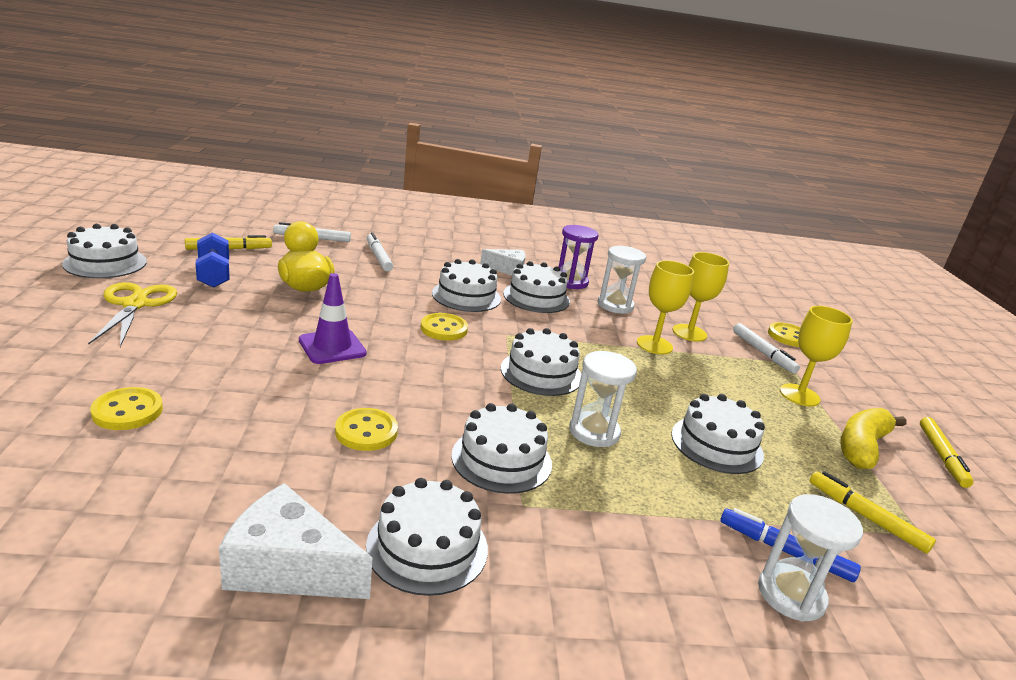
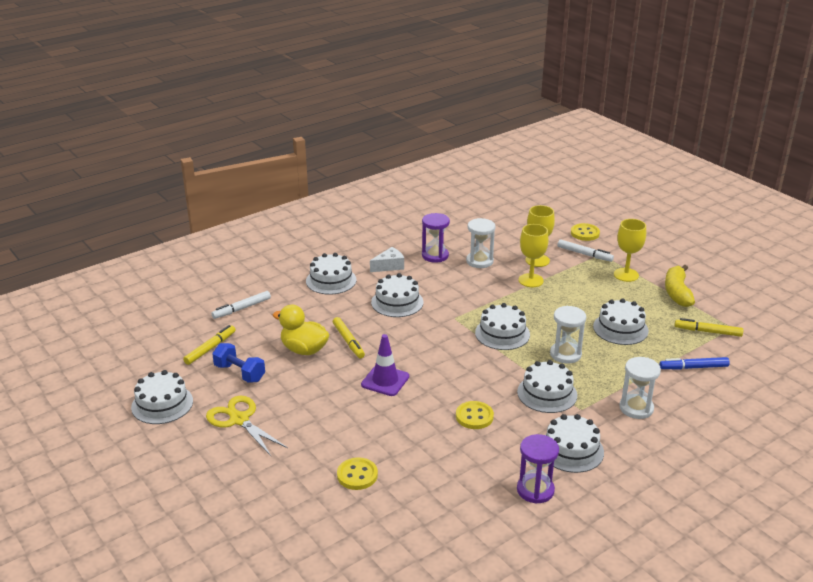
camera: 30 degrees left, 5 degrees up
white cheese [219,483,372,599] -> purple hourglass [517,434,559,504]
white marker [367,232,393,271] -> none
yellow button [421,313,468,341] -> none
white cake [503,261,570,313] -> white cake moved to [306,253,357,295]
white hourglass [758,494,863,622] -> white hourglass moved to [619,357,661,419]
yellow marker [920,417,974,488] -> yellow marker moved to [333,317,365,358]

